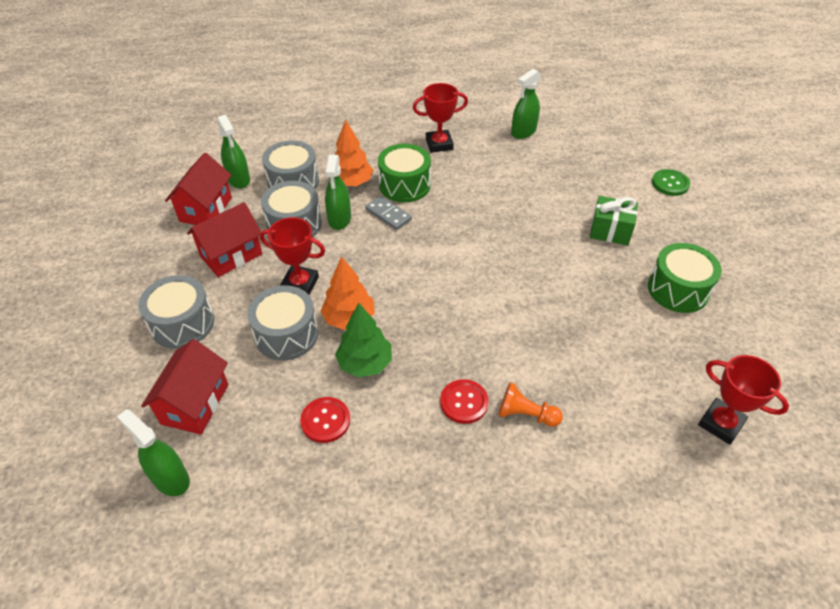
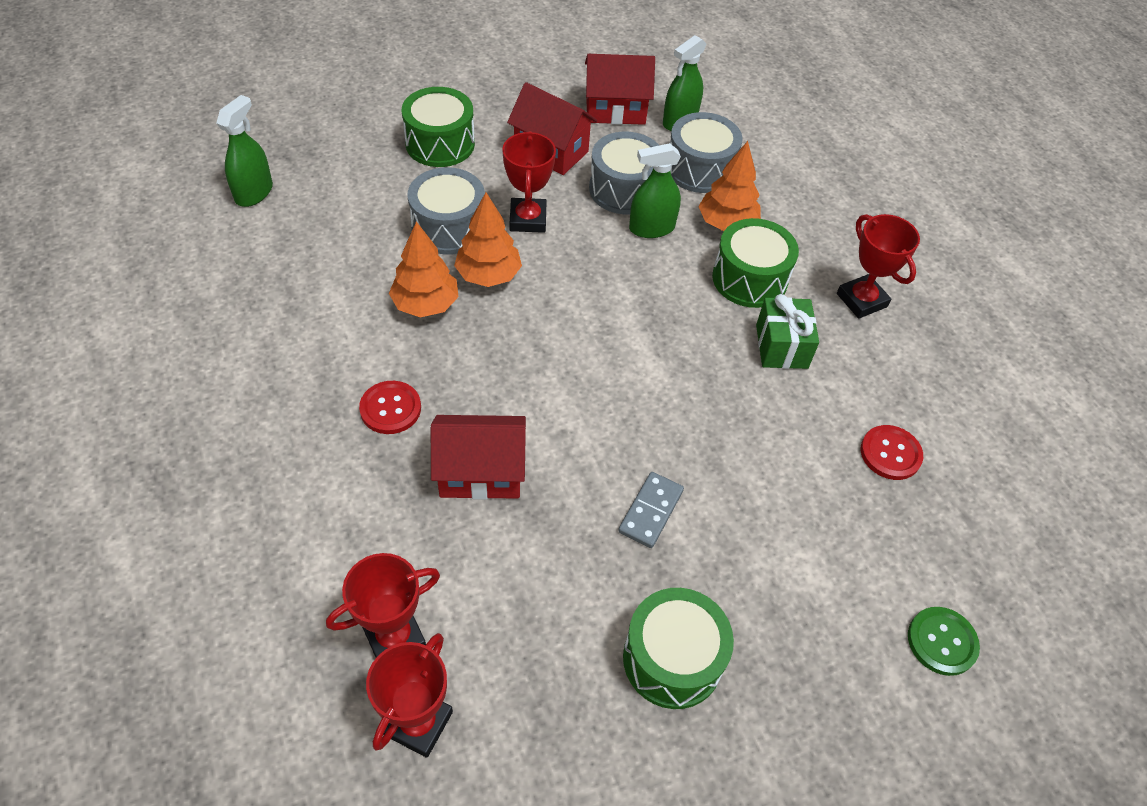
camera: 70 degrees right, 5 degrees up
grey drum [138,275,214,349] -> green drum [402,87,475,167]
red house [141,339,228,435] -> red house moved to [431,415,526,500]
red button [300,397,350,443] -> red button moved to [861,425,923,480]
green tree [335,303,392,377] -> orange tree [389,221,459,318]
grey domino [365,196,412,230] -> grey domino moved to [618,472,684,548]
orange pawn [498,382,563,427] -> none
green spray bottle [511,69,541,139] -> none
green gift [590,196,638,245] -> green gift moved to [756,294,819,369]
none -> red trophy [326,553,440,658]

